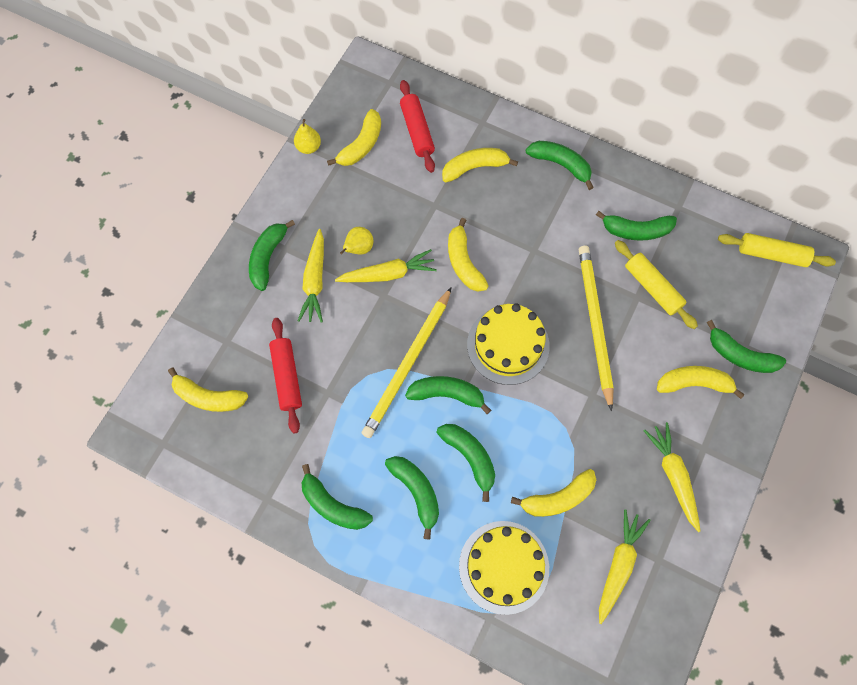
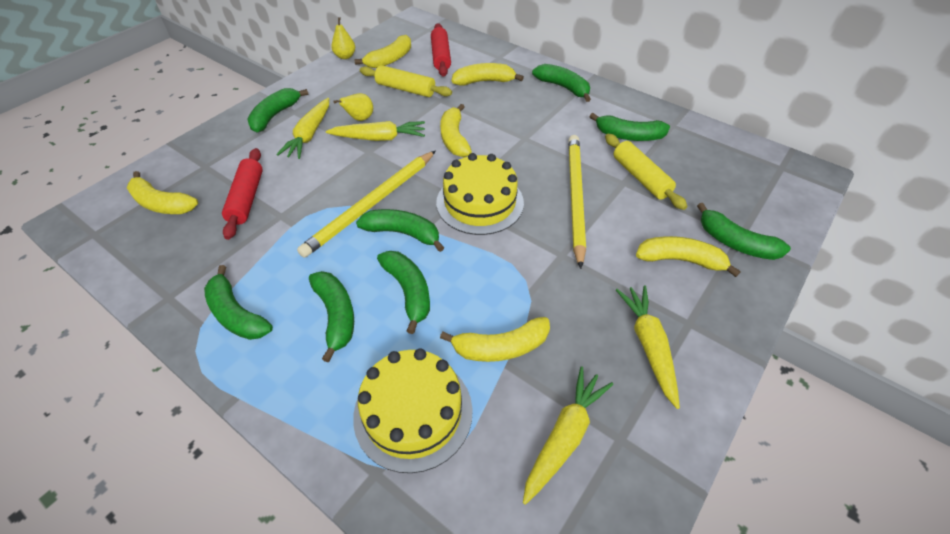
camera: 10 degrees right, 20 degrees down
yellow rolling pin [718,233,836,267] -> yellow rolling pin moved to [360,65,452,97]

